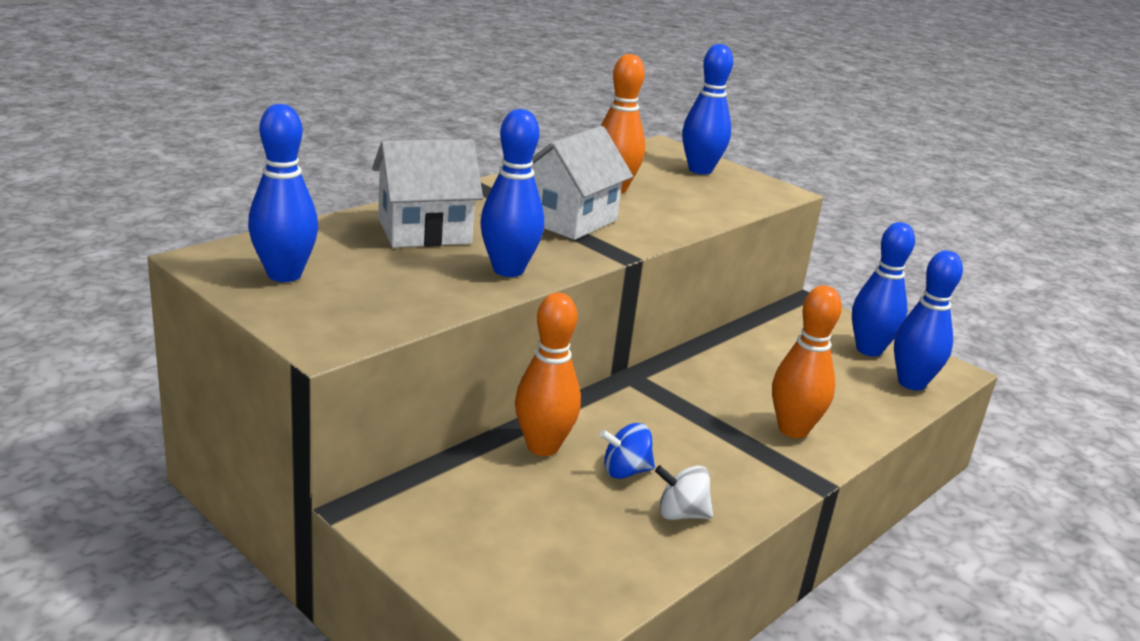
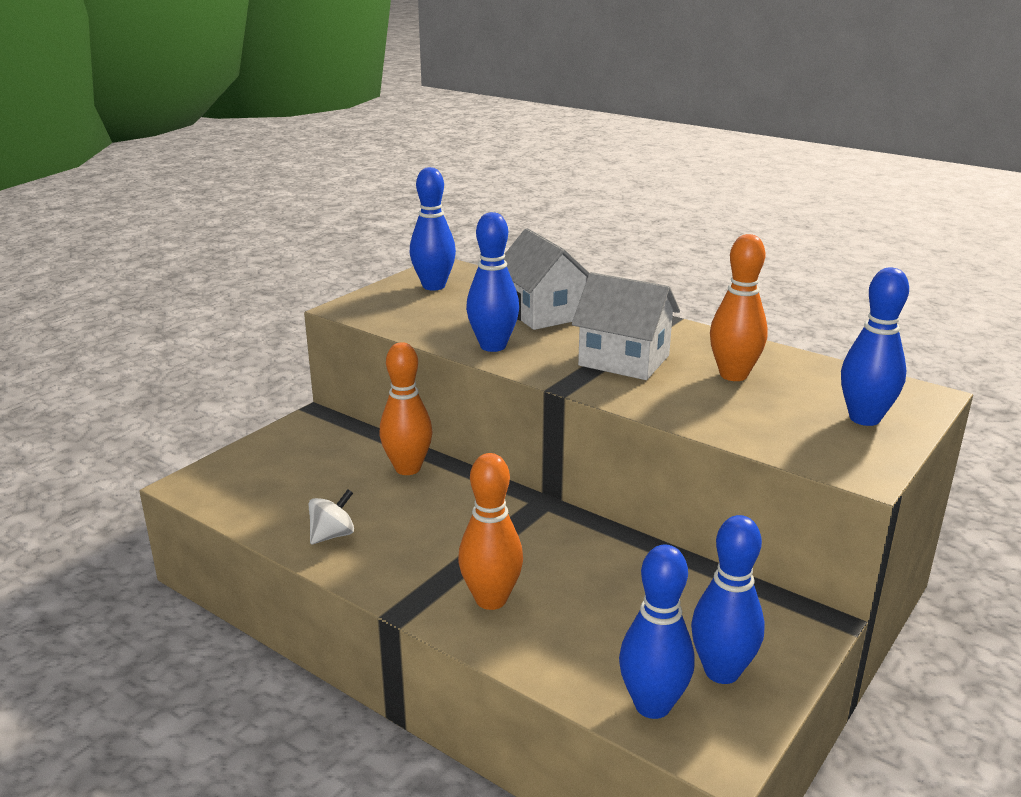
camera: 85 degrees right, 0 degrees up
blue spinning top [600,423,655,479] -> none
white spinning top [655,465,713,520] -> white spinning top turned 45 degrees clockwise [309,489,354,544]

